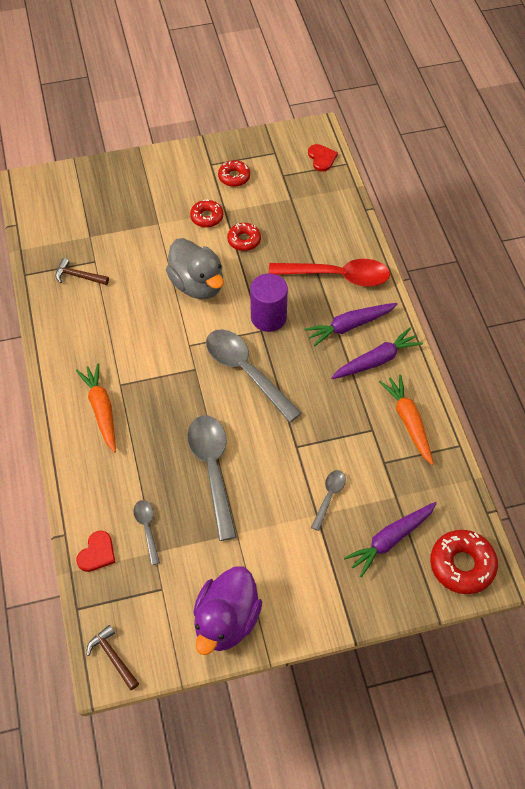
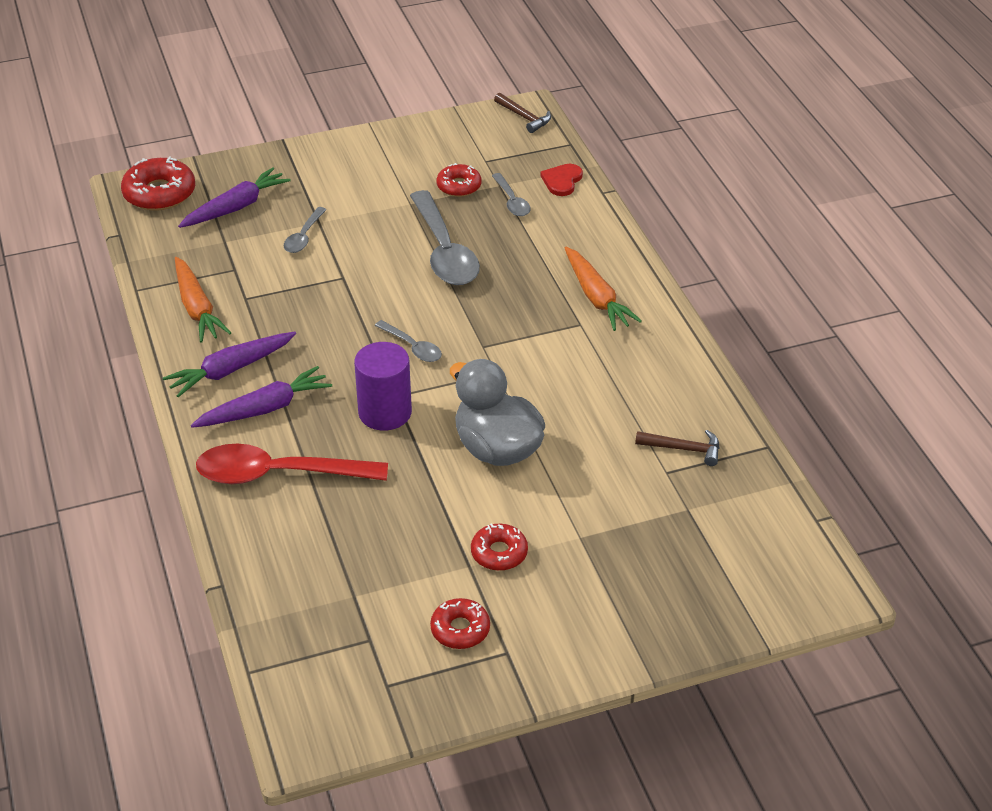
camera: 175 degrees right, 15 degrees down
purple duck [193,566,262,655] -> none
grey spoon [206,329,302,423] -> grey spoon [375,320,442,362], size x0.50
red donut [227,223,261,251] -> red donut moved to [437,163,482,197]
red heart [308,144,338,172] -> none

